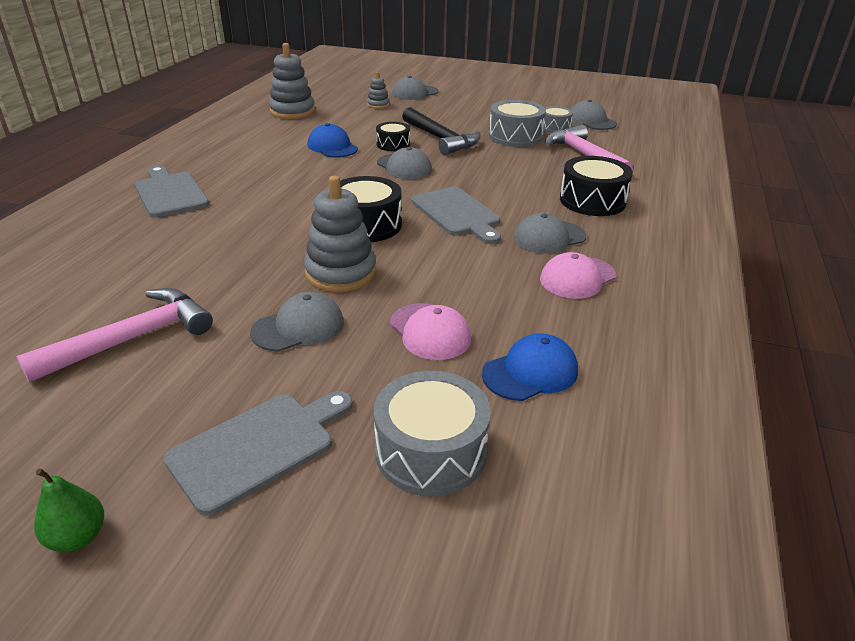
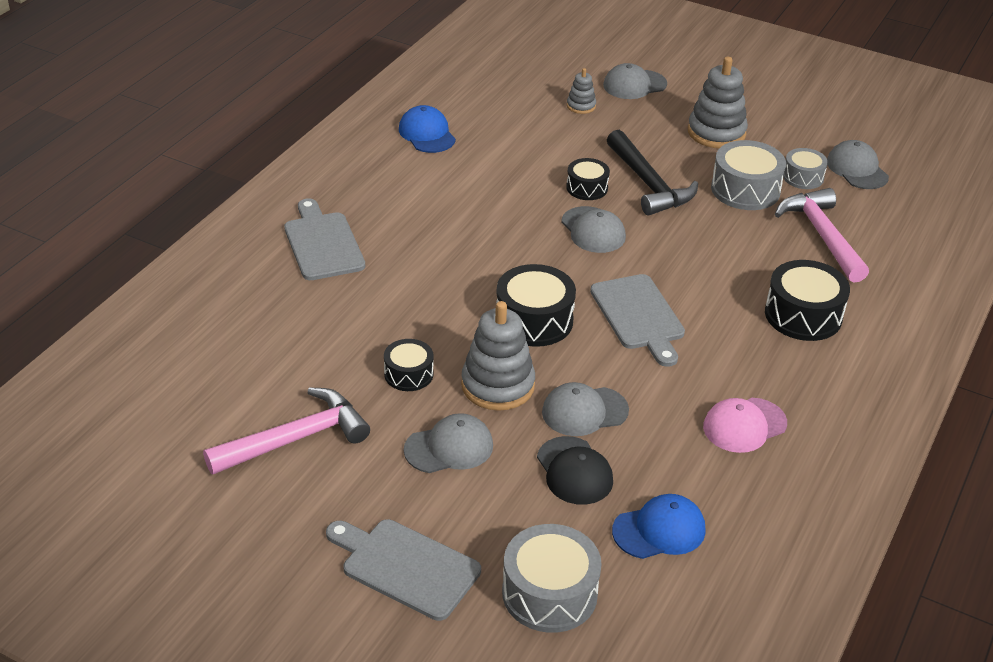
camera: 10 degrees right, 5 degrees up
green pear [34,468,104,552] -> none
grey cutting board [164,391,353,516] -> grey cutting board turned 120 degrees counterclockwise [326,519,481,621]
grey stacking toy [269,43,315,119] -> grey stacking toy moved to [688,57,748,148]
blue cap [307,123,358,158] -> blue cap moved to [399,105,456,153]
pink cap [390,303,471,360] -> black cap [537,436,613,505]
grey cap [514,213,586,254] -> grey cap moved to [542,382,629,436]
none -> black drum [384,339,434,391]

